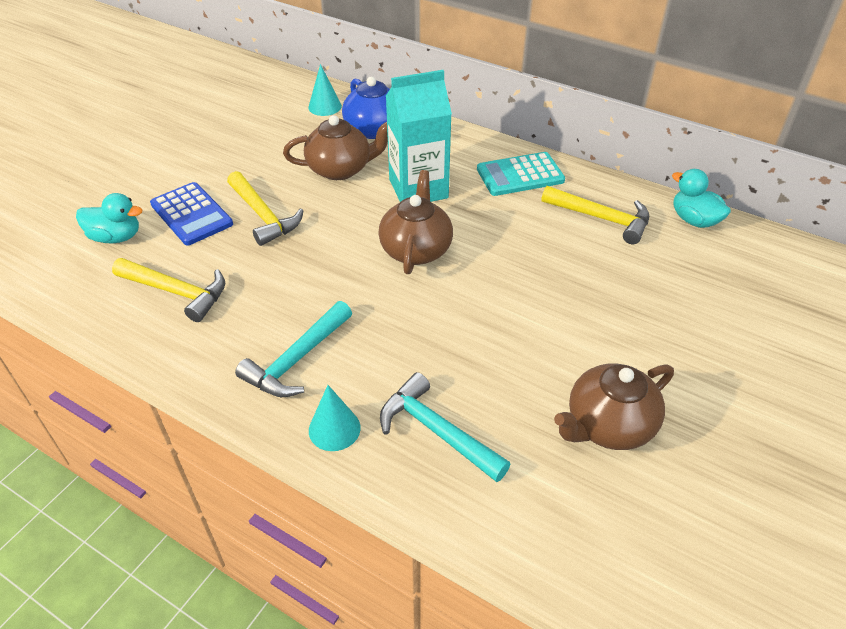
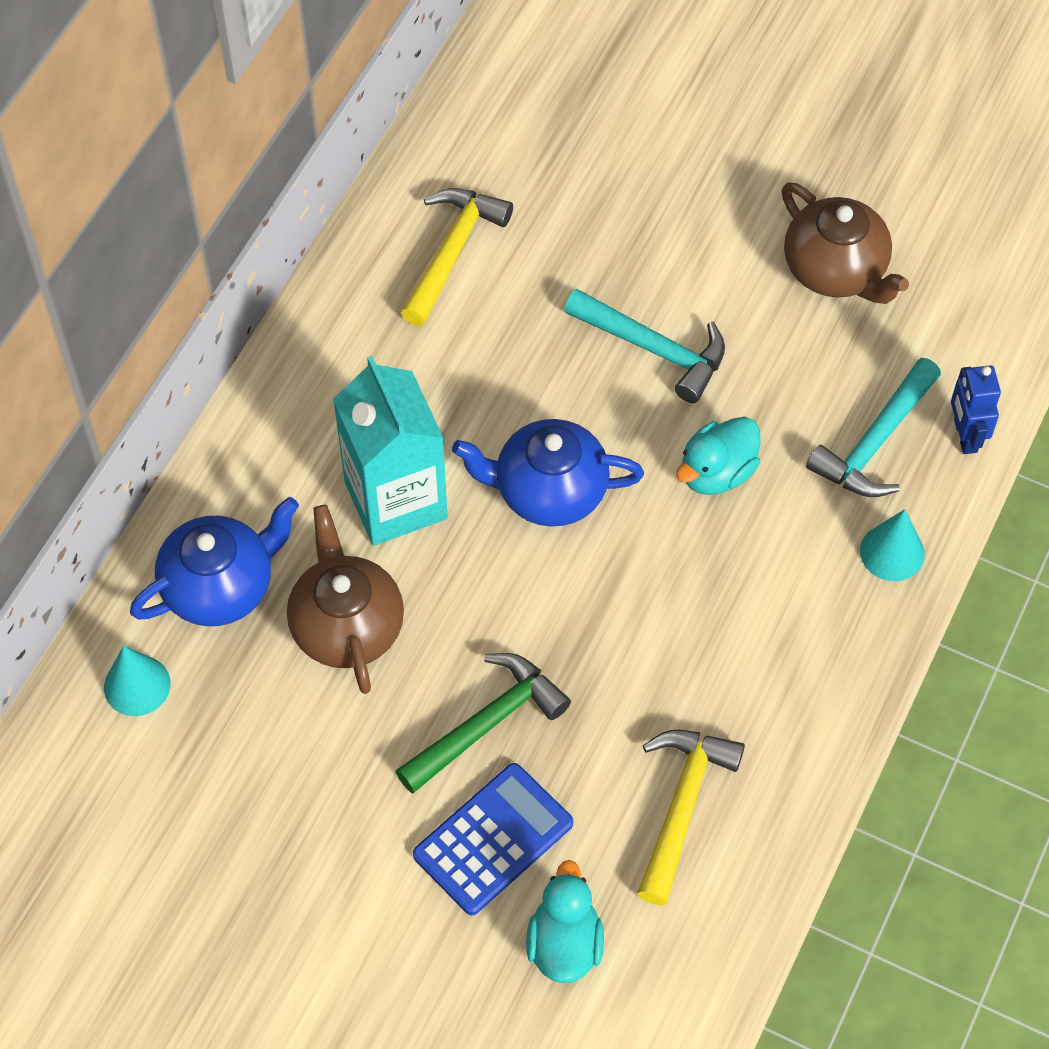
camera: 95 degrees left, 15 degrees up
yellow hammer [227,171,303,246] -> green hammer [395,653,571,794]
turquoise hammer [235,301,352,397] -> turquoise hammer moved to [564,289,725,403]
brown teapot [378,170,453,274] -> blue teapot [452,419,644,527]
turquoise calculator [477,152,565,196] -> none
turquoise duck [672,169,731,228] -> turquoise duck moved to [676,416,760,495]
none -> blue robot [951,365,1001,454]

